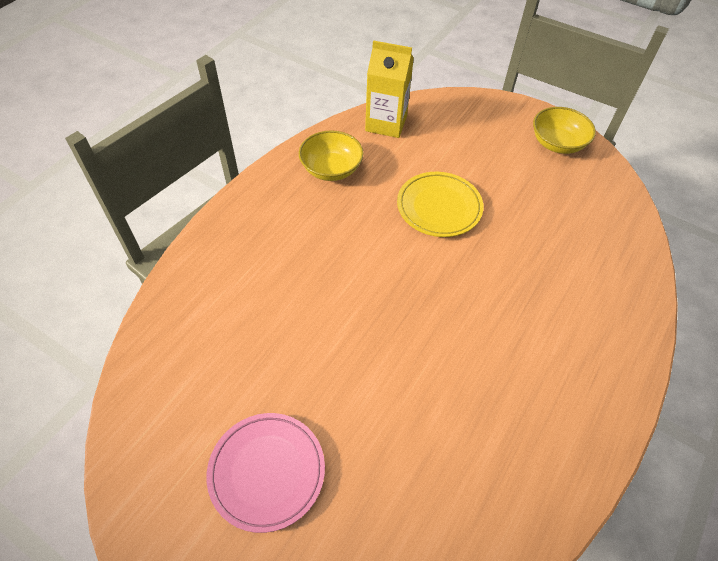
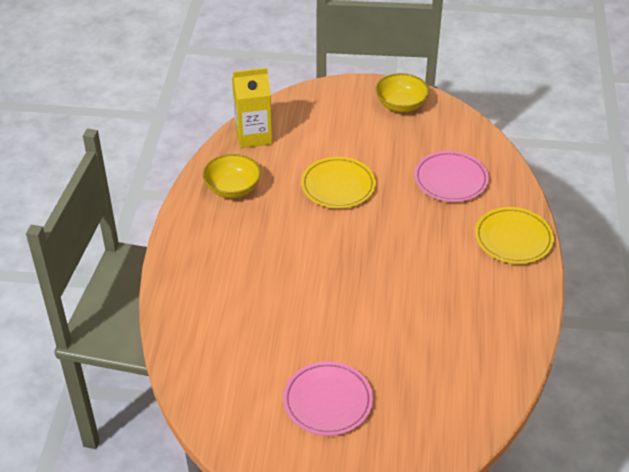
camera: 25 degrees left, 10 degrees down
none -> pink plate [414,151,489,202]
none -> yellow plate [475,207,554,264]

